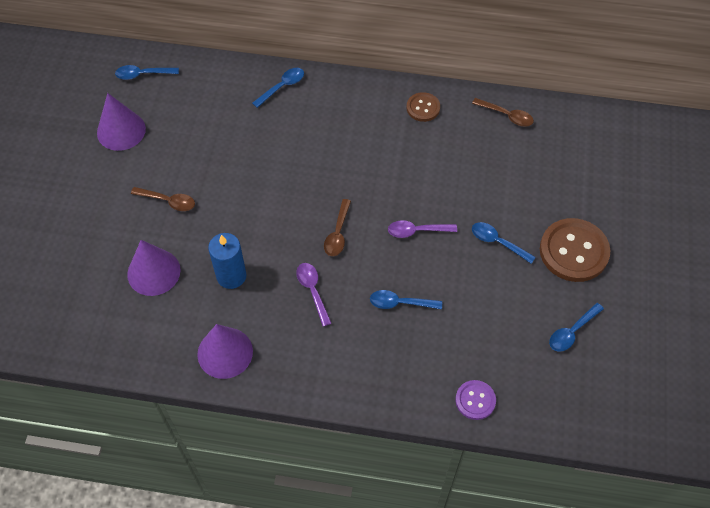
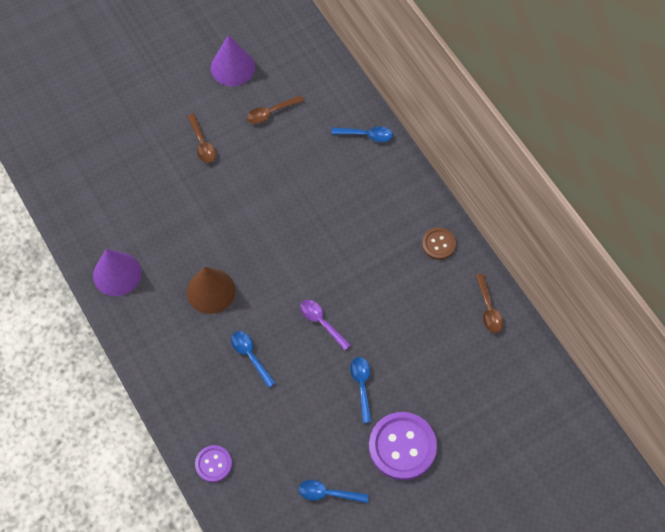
camera: 50 degrees right, 5 degrees up
blue spoon [115,65,179,80] -> none
purple cone [127,240,180,296] -> none
blue candle [208,233,247,289] -> none
purple spoon [296,263,332,327] -> brown cone [187,267,236,314]
brown spoon [324,199,351,256] -> brown spoon moved to [247,95,304,124]
brown button [540,218,610,282] -> purple button [369,412,437,480]

